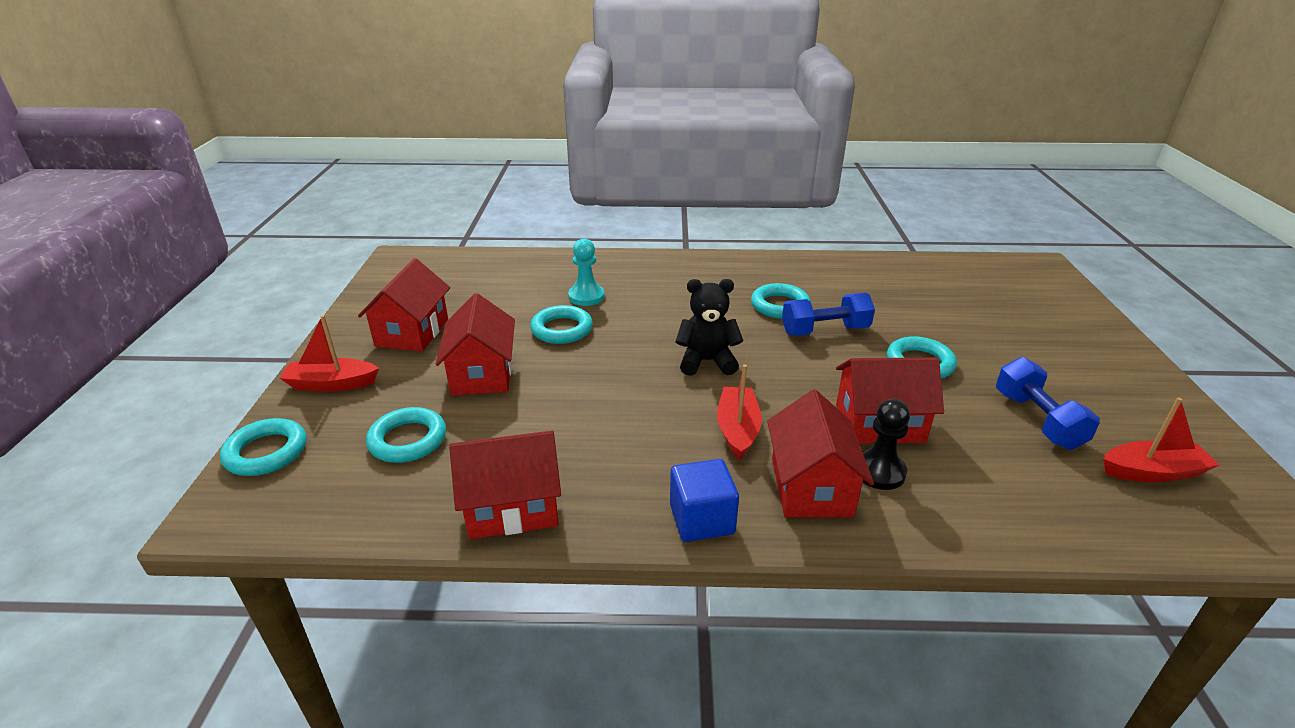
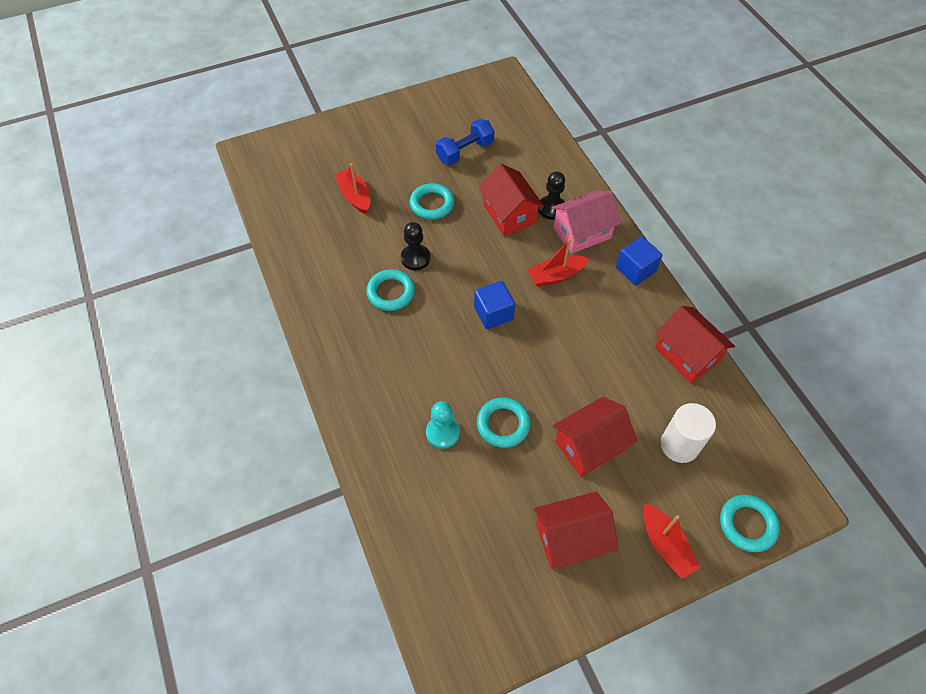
camera: 115 degrees left, 25 degrees up
turquoise ring [366,407,446,463] -> white cylinder [661,403,716,463]
black teddy bear [676,279,743,376] -> blue cube [474,281,515,329]
red house [767,390,874,517] -> pink house [552,191,621,254]
blue dumbbell [782,293,875,336] -> black pawn [401,222,430,270]
red boat [1103,398,1220,482] -> red boat moved to [335,163,370,214]

